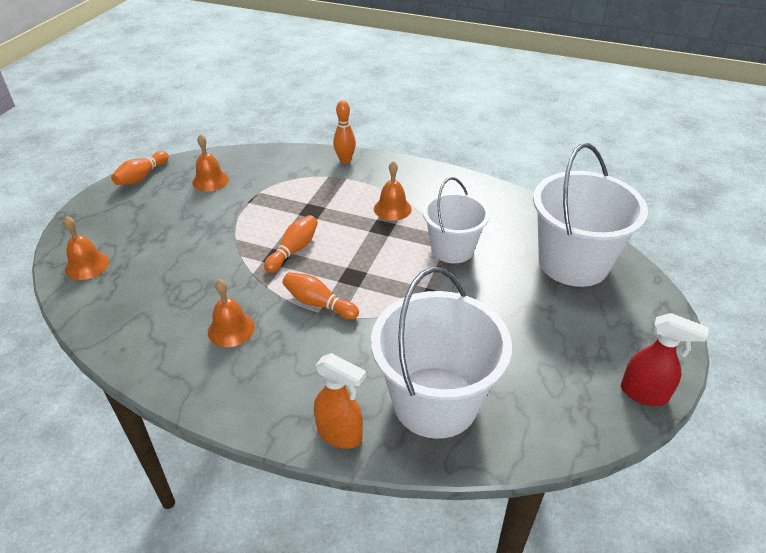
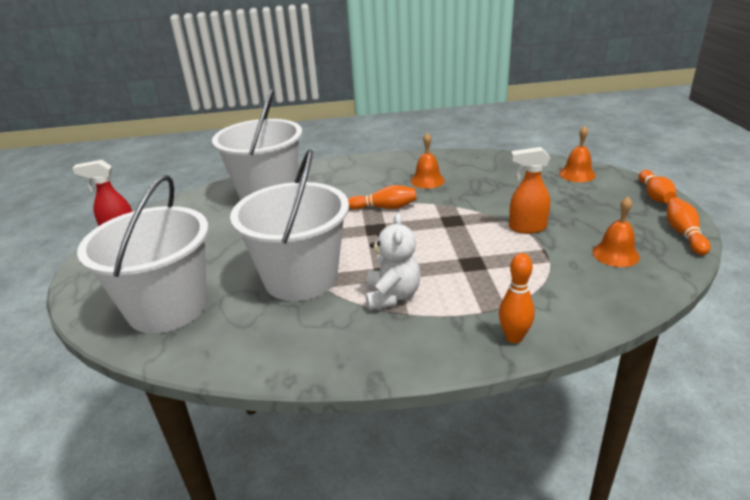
camera: 155 degrees right, 10 degrees down
orange bowling pin [264,215,318,273] -> orange bowling pin moved to [639,170,677,203]
orange spray bottle [314,353,366,449] -> orange spray bottle moved to [509,147,550,234]
orange bell [374,161,412,221] -> white teddy bear [366,213,421,310]
white bucket [423,177,490,263] -> white bucket [230,149,349,301], size x1.58

